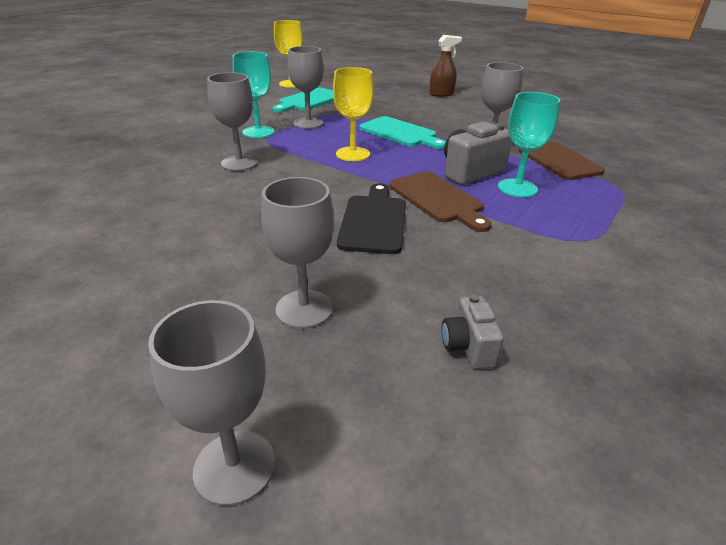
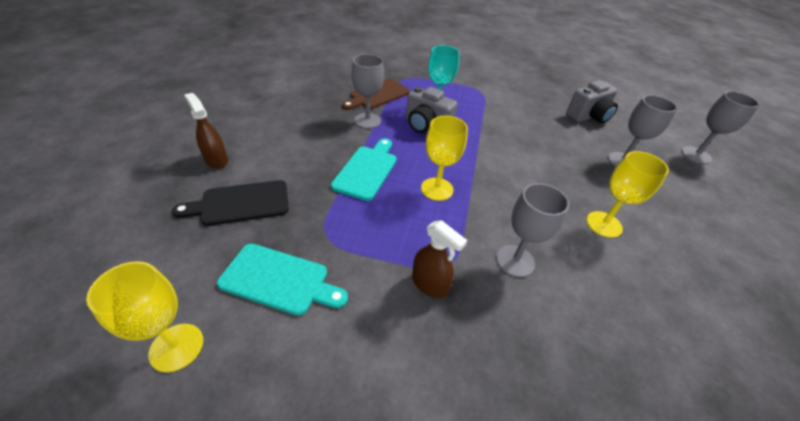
camera: 115 degrees left, 10 degrees up
turquoise goblet [232,52,274,138] -> brown spray bottle [412,220,467,298]
grey goblet [288,46,324,129] -> none
black cutting board [337,183,406,254] -> black cutting board moved to [172,180,289,226]
brown cutting board [389,171,491,232] -> none
grey camera [442,294,504,369] -> grey camera [566,80,618,123], size x1.70
none -> yellow goblet [586,151,669,238]

